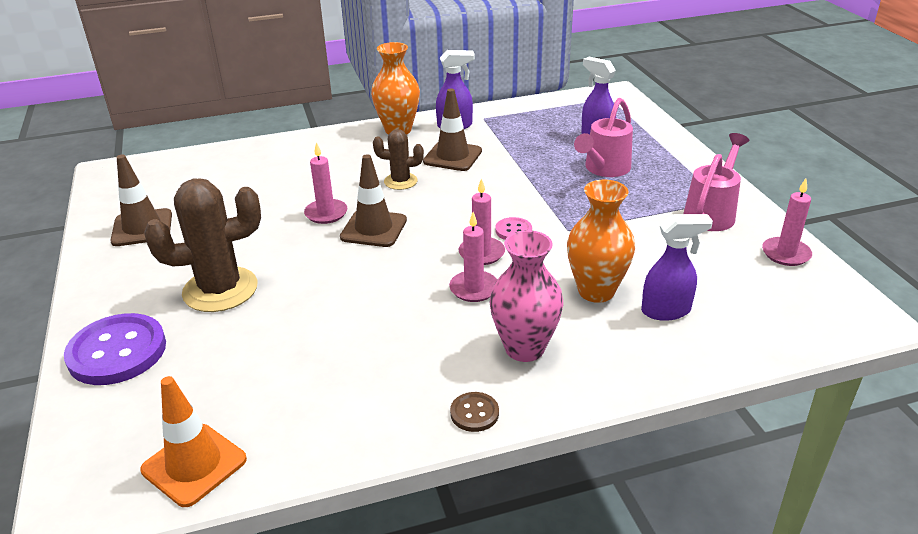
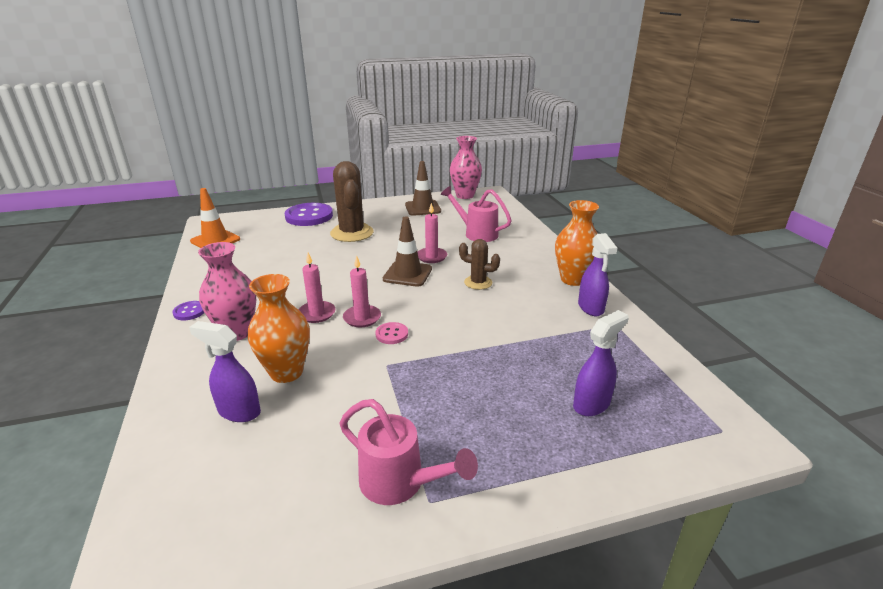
camera: 90 degrees right, 5 degrees down
brown cactus [373,129,424,190] -> brown cactus turned 75 degrees counterclockwise [459,239,500,290]
brown traffic cone [423,88,482,171] -> none
brown button [450,392,499,432] -> purple button [172,301,204,320]
pink watering can [574,98,633,177] -> pink watering can moved to [441,186,512,242]
purple spray bottle [641,214,713,321] -> purple spray bottle turned 120 degrees clockwise [189,321,261,422]
pink candle [762,179,812,266] -> none
none -> pink vase [450,136,482,199]

